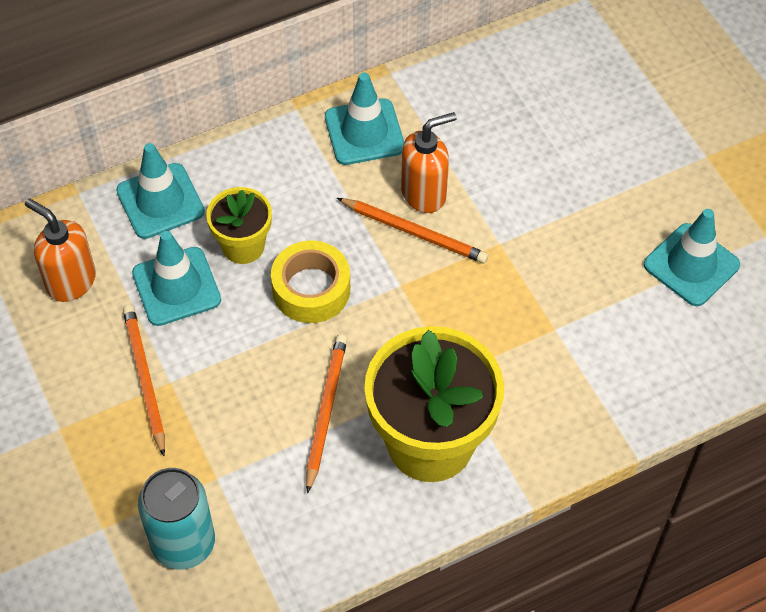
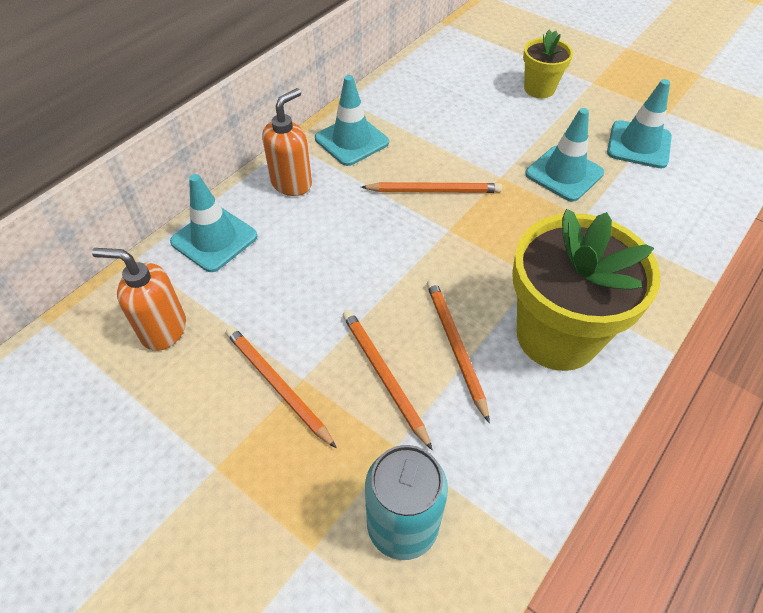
camera: 25 degrees left, 5 degrees down
turquoise traffic cone [132,231,221,326] -> turquoise traffic cone moved to [525,108,604,202]
yellow flower pot [206,187,272,264] -> yellow flower pot moved to [523,30,573,98]
yellow tape [271,241,350,323] -> none
orange soap dispenser [401,112,457,213] -> orange soap dispenser moved to [262,88,312,196]
none -> orange pencil [343,310,433,450]

